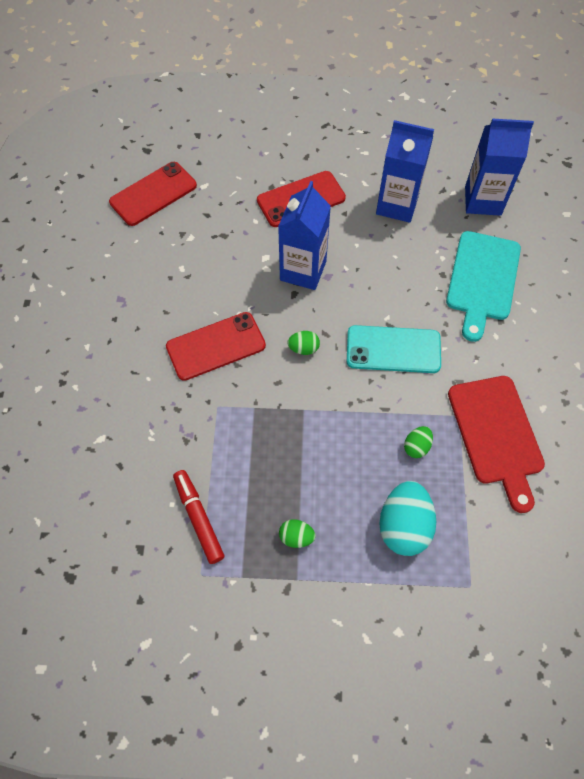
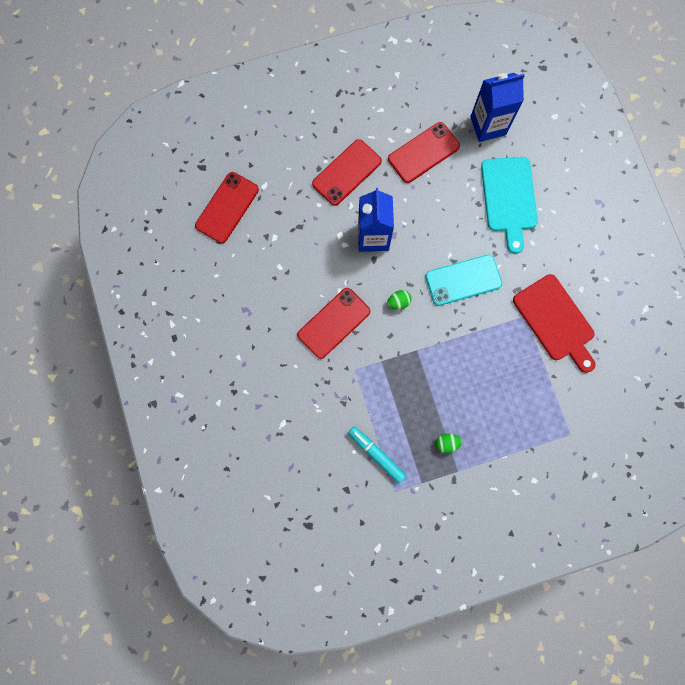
camera: 20 degrees left, 15 degrees up
red marker [173,470,224,564] -> turquoise marker [348,426,406,483]
blue carton [376,120,434,223] -> red phone [388,122,460,183]
turquoise egg [379,481,436,556] -> none
green egg [404,426,433,458] -> none

